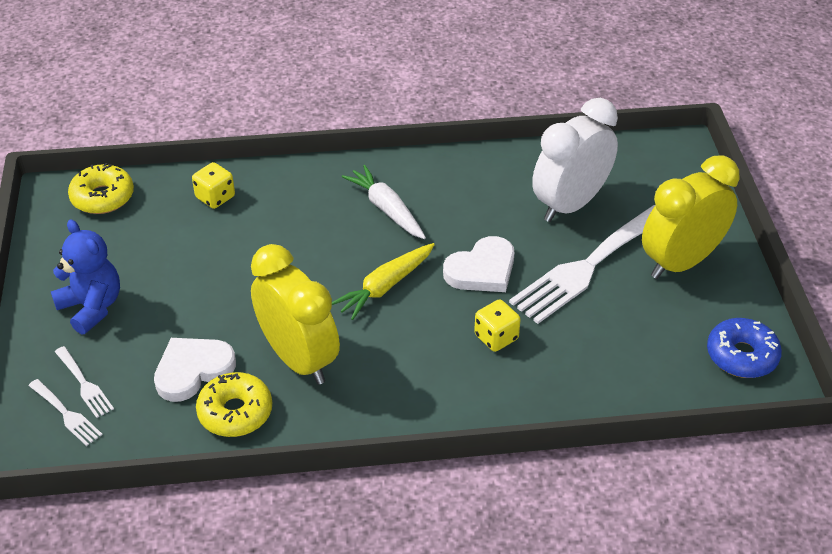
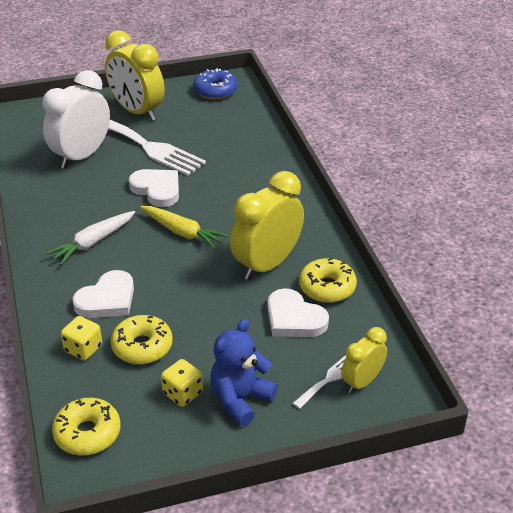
camera: 100 degrees left, 5 degrees down
white fork [28,379,103,446] -> yellow clock [341,327,387,393]
yellow dice [474,299,521,352] -> yellow dice moved to [161,359,203,407]
white clock [532,98,618,222] -> white clock turned 90 degrees clockwise [43,70,110,169]
none -> white heart [72,270,134,318]
none -> yellow donut [111,315,173,364]

